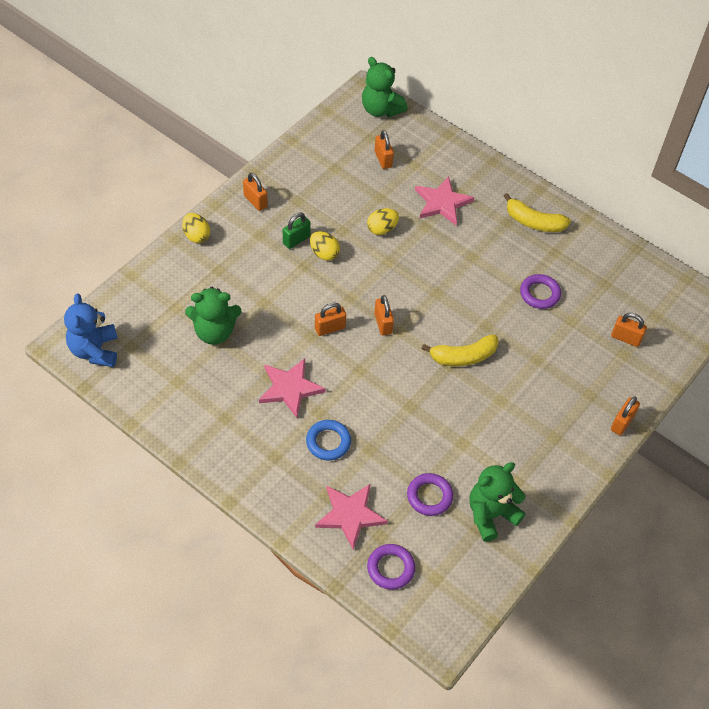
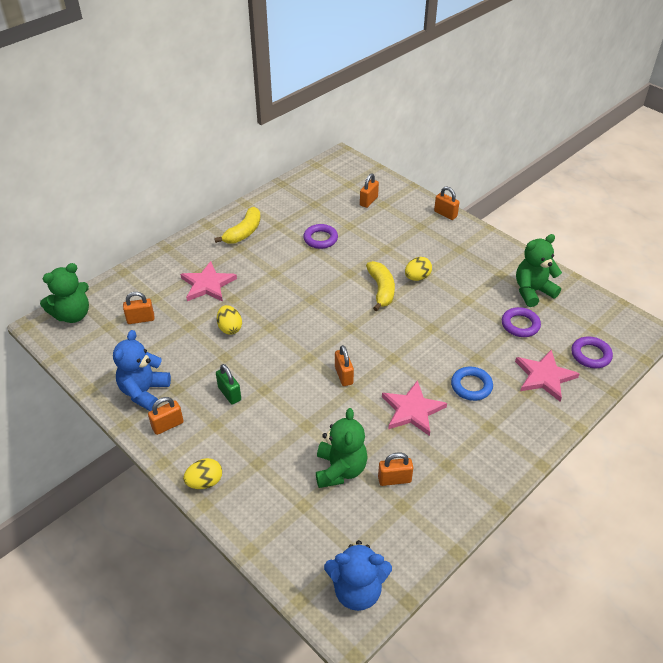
camera: 80 degrees left, 10 degrees down
yellow egg [310,231,340,261] -> yellow egg moved to [405,257,432,281]
orange padlock [374,295,394,336] -> orange padlock moved to [378,453,413,486]
green teddy bear [469,462,526,542] -> green teddy bear turned 90 degrees clockwise [516,234,562,307]
none -> blue teddy bear [113,330,171,411]

